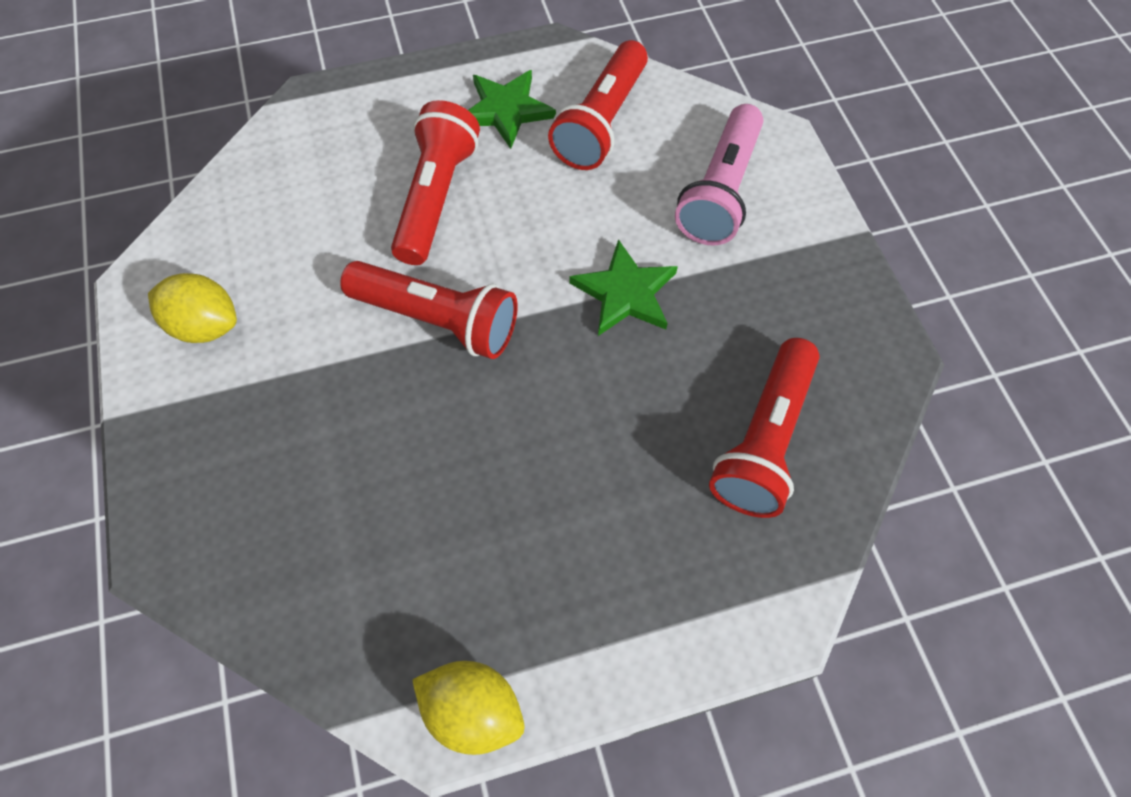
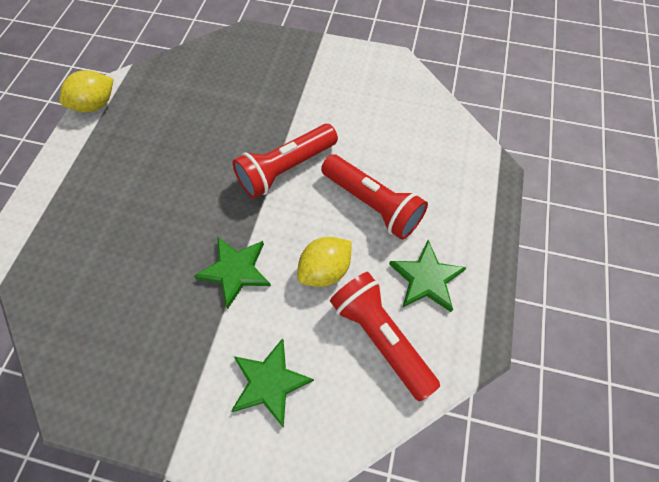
camera: 120 degrees right, 0 degrees up
yellow lemon [148,273,237,343] -> yellow lemon moved to [297,237,352,287]
pink flashlight [675,104,763,245] -> green star [231,338,314,428]
red flashlight [709,338,819,518] -> none

